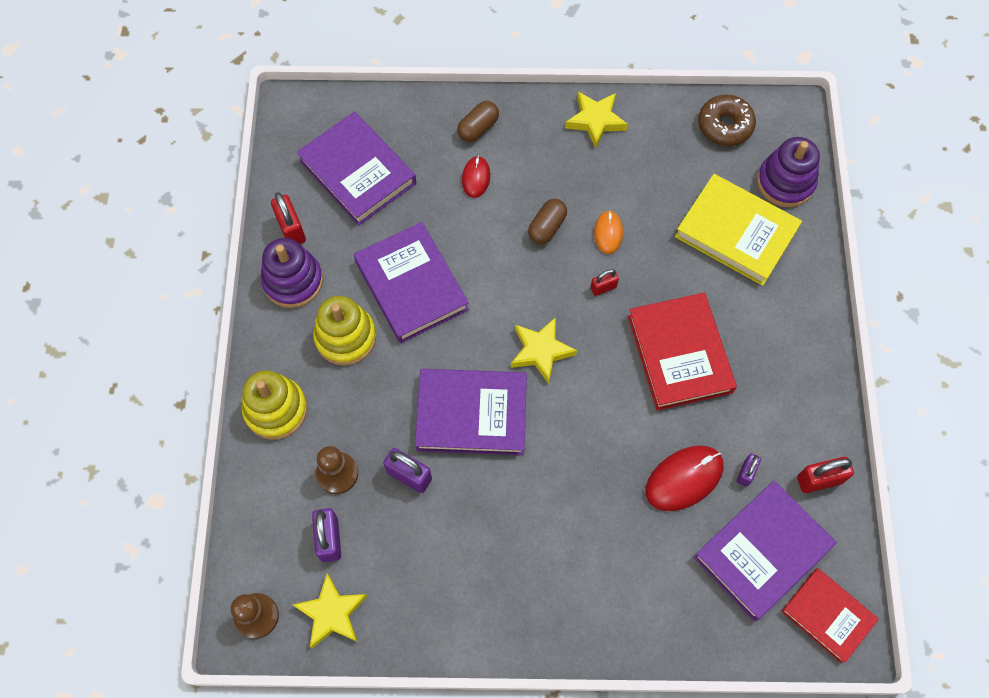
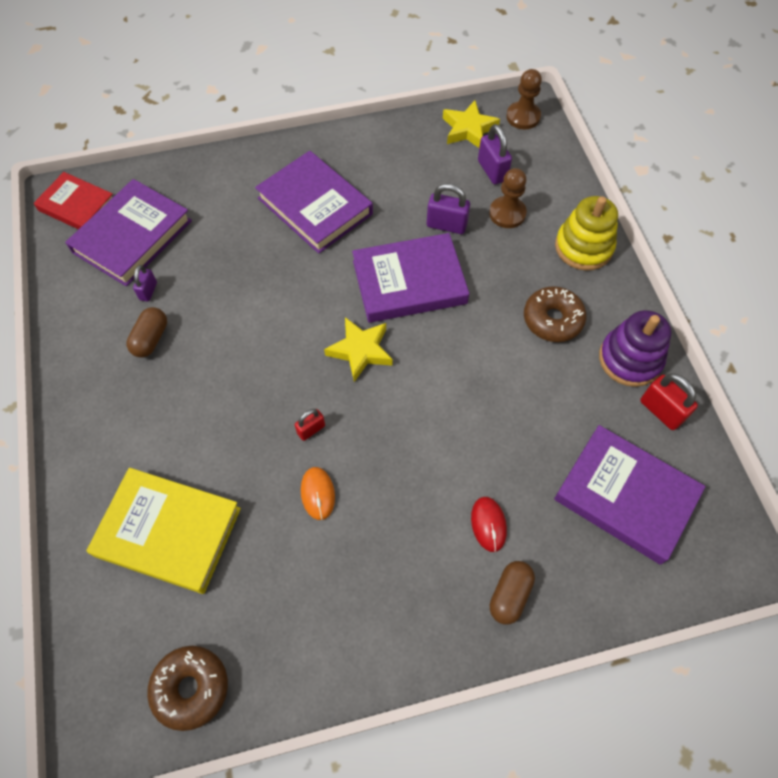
camera: 165 degrees right, 5 degrees down
yellow stacking toy [313,296,376,366] -> brown donut [524,286,586,342]
purple book [354,222,469,343] -> purple book moved to [255,151,373,254]
brown capsule [528,199,567,244] -> brown capsule moved to [126,307,167,357]
yellow star [565,92,628,149] -> none
red book [628,293,737,411] -> none
red mouse [645,445,724,511] -> none
purple stacking toy [757,137,820,207] -> none
red padlock [797,457,854,493] -> none

